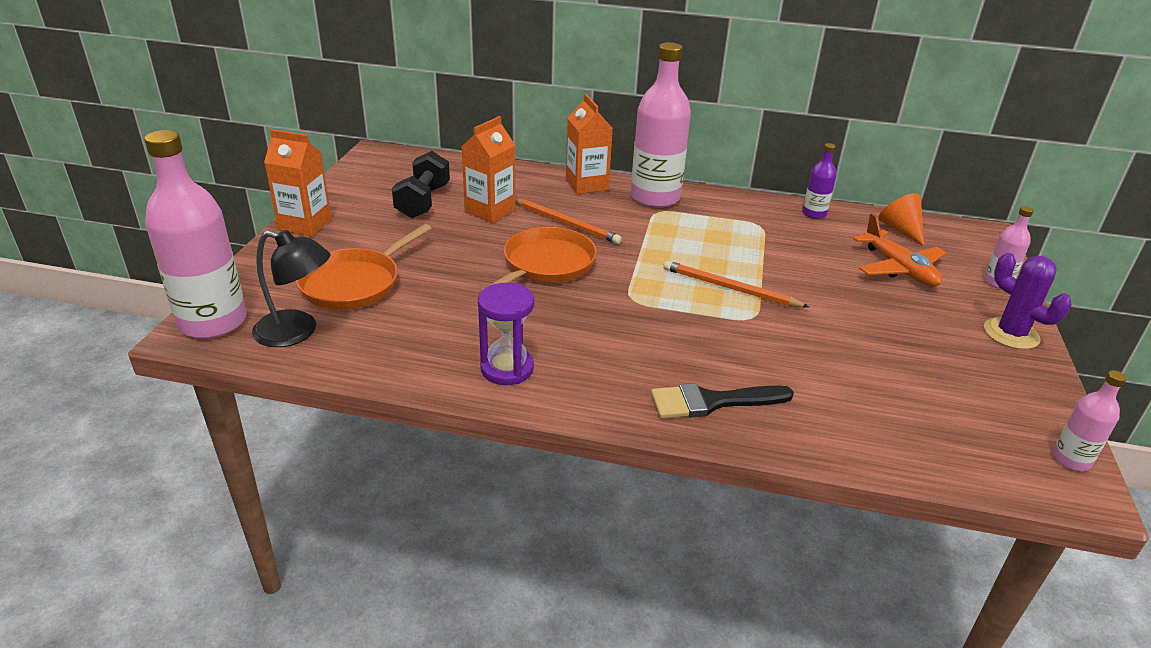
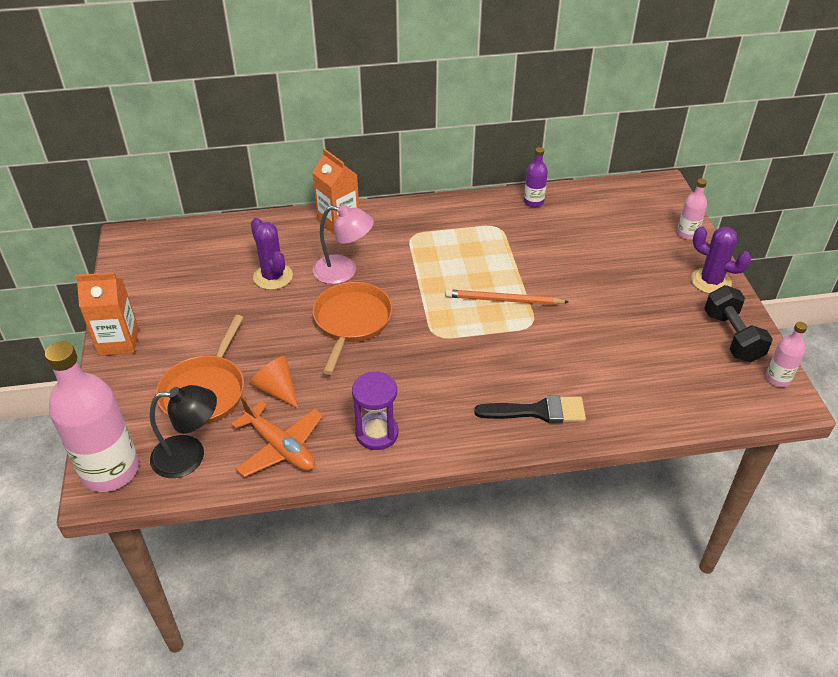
camera: 20 degrees left, 10 degrees up
black dumbbell [392,151,450,218] -> black dumbbell moved to [704,285,773,363]
orange carton [462,116,515,223] -> purple cactus [251,218,293,290]
orange pencil [515,198,622,244] -> pink lamp [313,204,374,284]
pink bottle [631,42,691,208] -> none
black brush [651,383,794,418] -> black brush turned 150 degrees counterclockwise [474,395,586,423]
orange plane [853,213,946,287] -> orange plane moved to [231,396,323,477]
orange cone [879,193,924,246] -> orange cone moved to [249,356,298,408]

